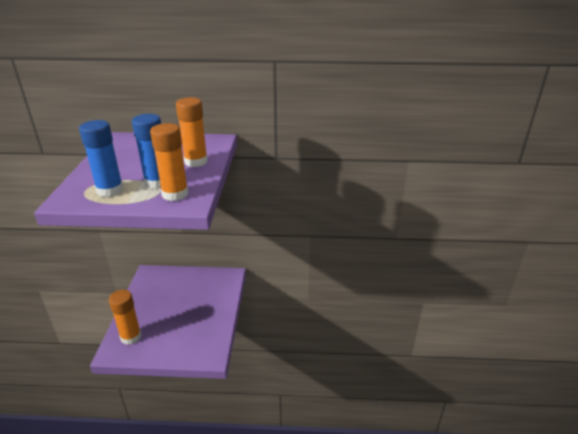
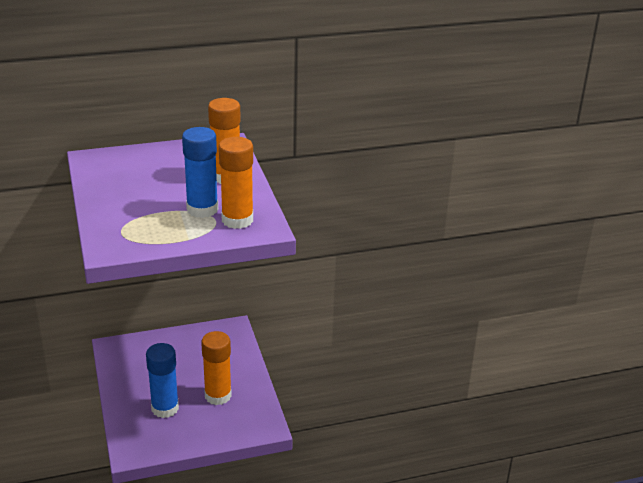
camera: 20 degrees left, 0 degrees up
blue glue stick [79,120,124,197] -> blue glue stick moved to [146,343,179,418]
orange glue stick [109,290,141,345] -> orange glue stick moved to [201,331,232,405]

